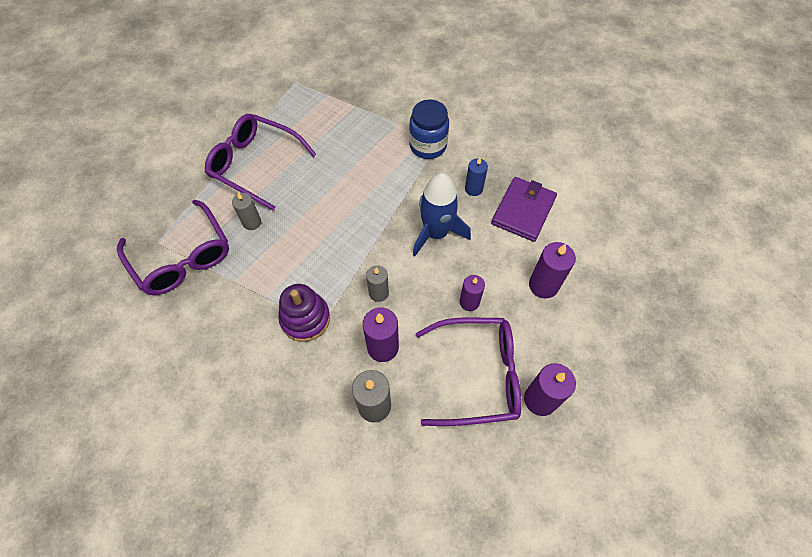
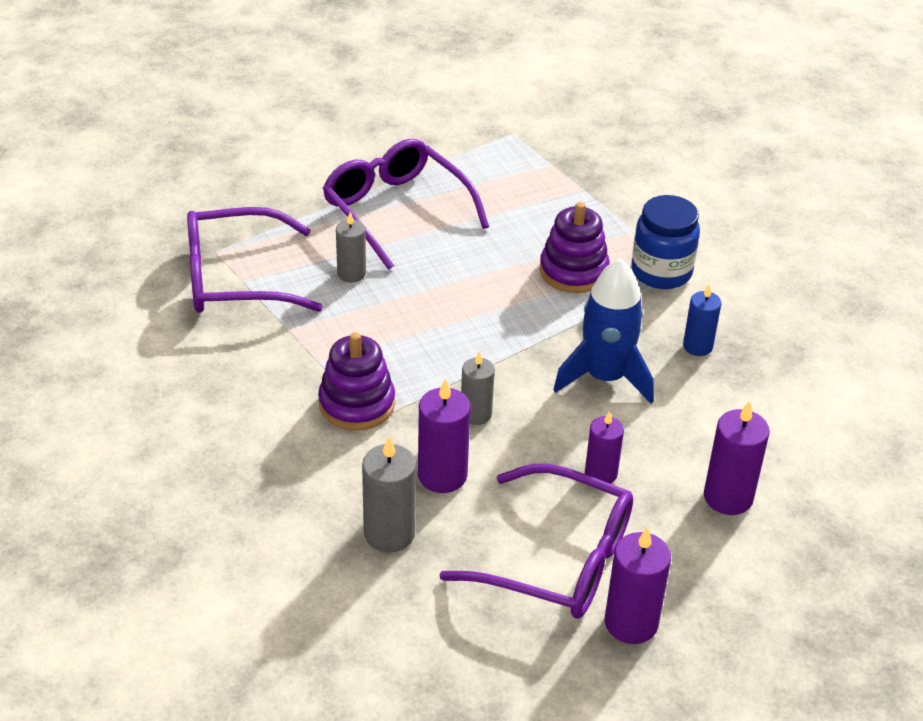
camera: 25 degrees right, 20 degrees down
purple glasses [117,200,229,295] -> purple glasses turned 90 degrees clockwise [187,207,323,313]
purple wallet [491,177,557,242] -> none
none -> purple stacking toy [539,202,609,293]

